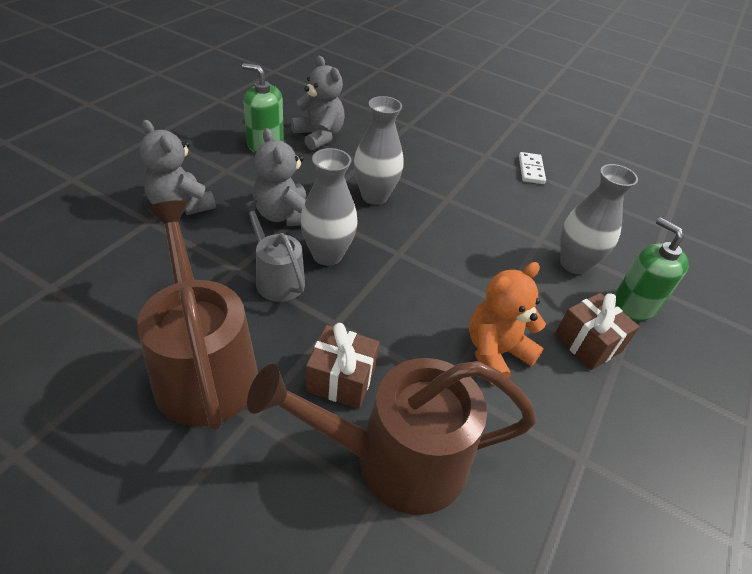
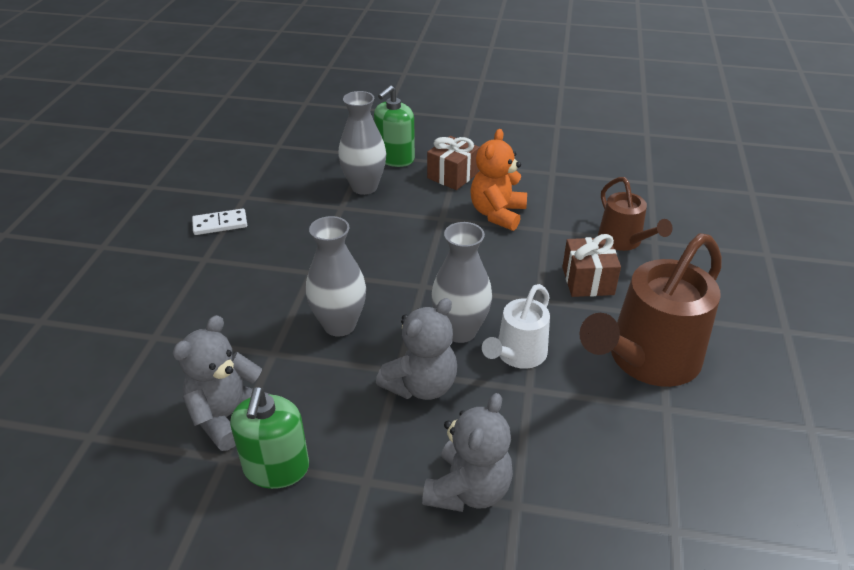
camera: 105 degrees left, 5 degrees down
grey watering can [240,200,305,302] -> white watering can [482,284,550,369]
brown watering can [247,358,537,515] -> brown watering can [598,177,672,251], size x0.56
orange teddy bear [469,262,546,385] -> orange teddy bear turned 75 degrees clockwise [470,129,527,231]

